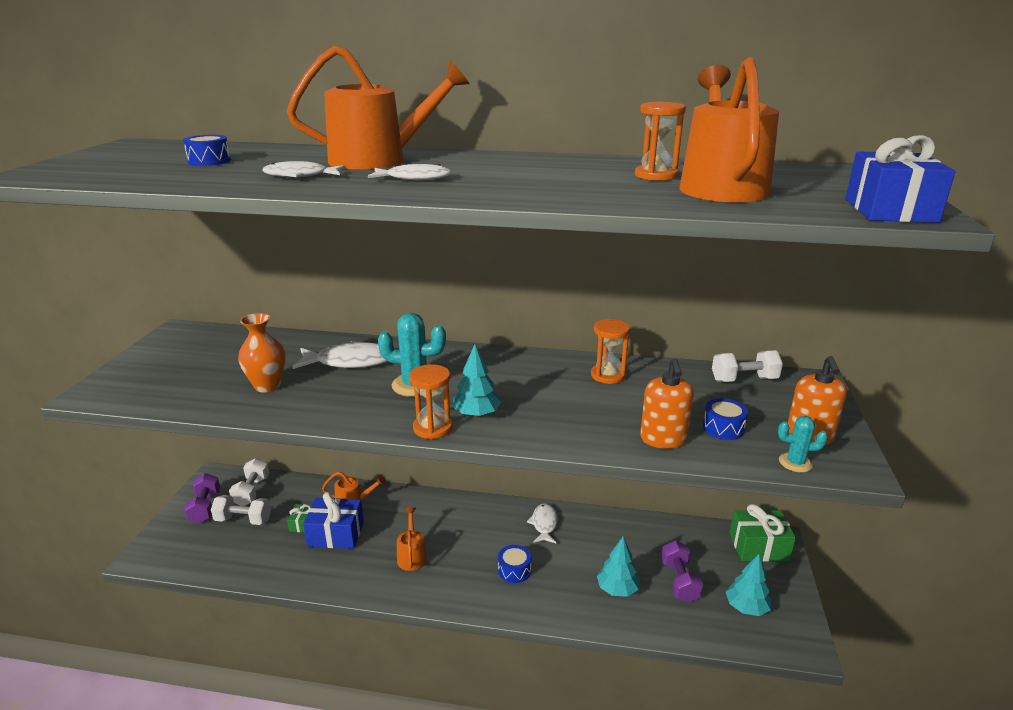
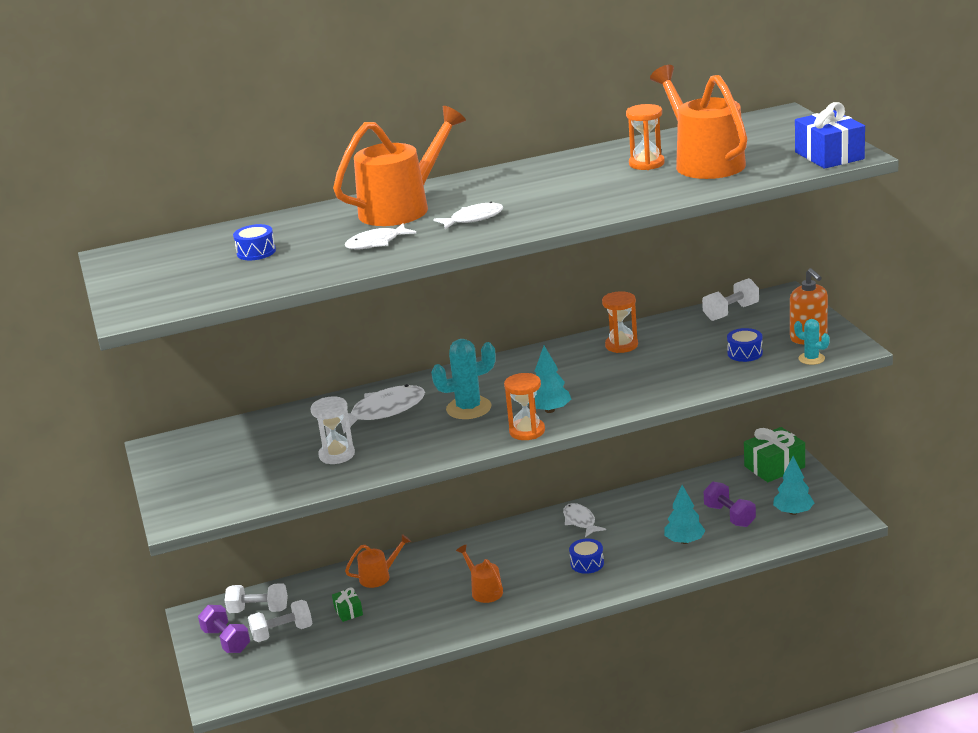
camera: 25 degrees left, 0 degrees up
white dumbbell [229,458,269,506] -> white dumbbell turned 60 degrees counterclockwise [225,583,288,613]
orange vase [238,313,286,392] -> white hourglass [311,397,355,464]
blue gift [303,492,364,549] -> none
orange soap dispenser [640,358,694,449] -> none
turquoise cactus [778,416,828,472] -> turquoise cactus turned 60 degrees clockwise [794,319,830,365]

